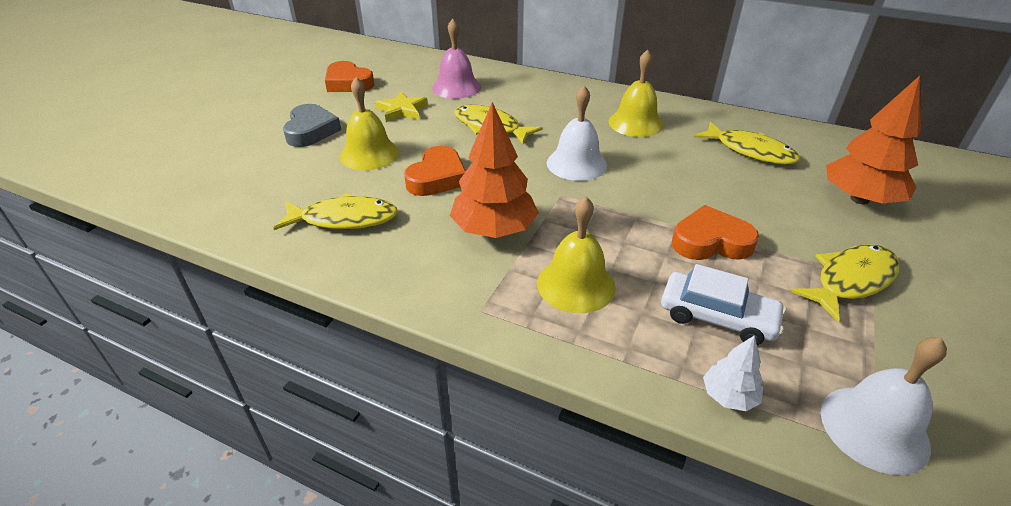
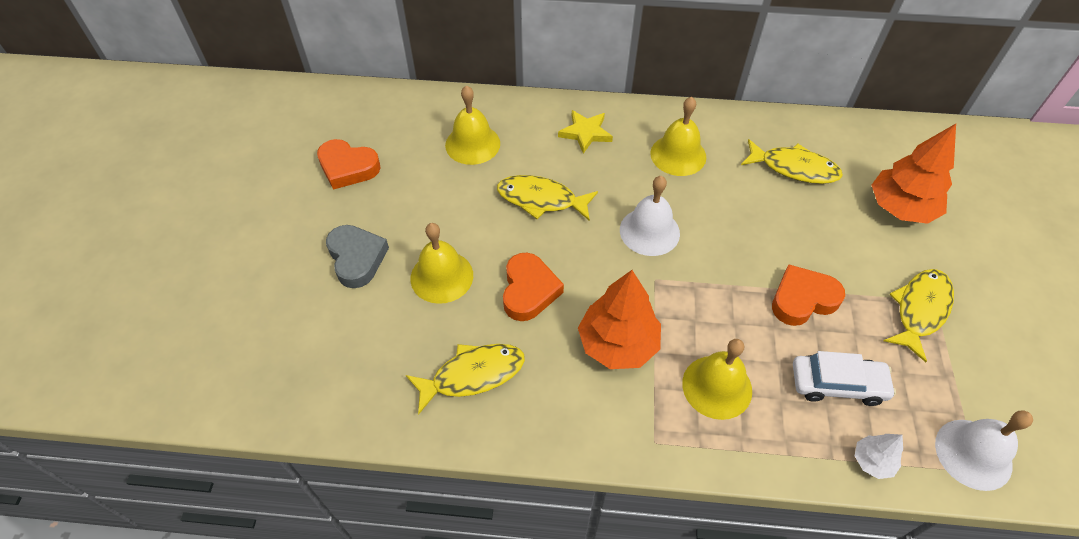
camera: 20 degrees left, 15 degrees up
yellow star [375,91,428,122] -> yellow star moved to [558,110,613,154]
pink bell [432,19,481,99] -> yellow bell [445,85,500,165]

